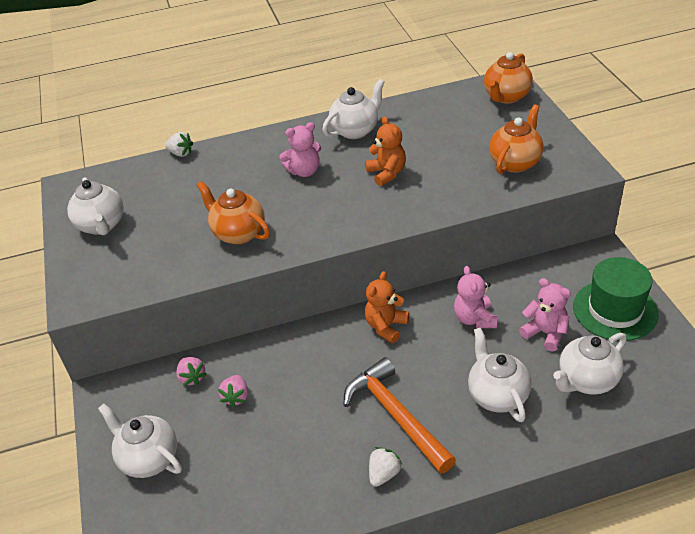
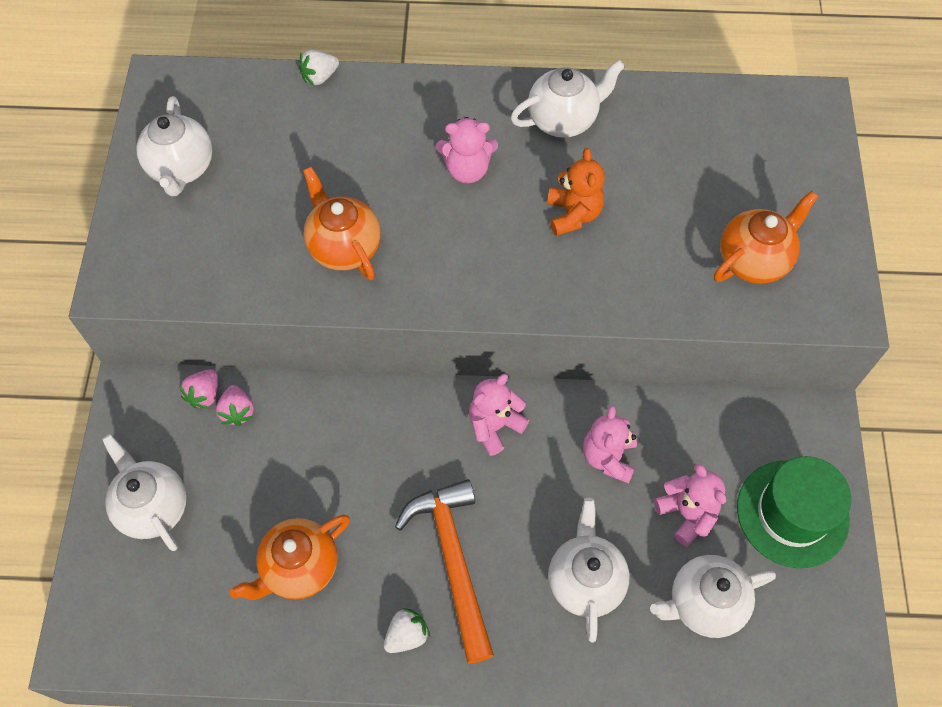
camera: 15 degrees right, 20 degrees up
white strawberry [165,132,193,157] -> white strawberry turned 105 degrees clockwise [299,50,339,86]
pink strawberry [218,375,248,408] -> pink strawberry moved to [179,369,218,409]
orange teddy bear [365,271,409,343] -> pink teddy bear [469,374,529,456]
orange teapot [484,52,533,104] -> orange teapot moved to [230,514,350,600]

